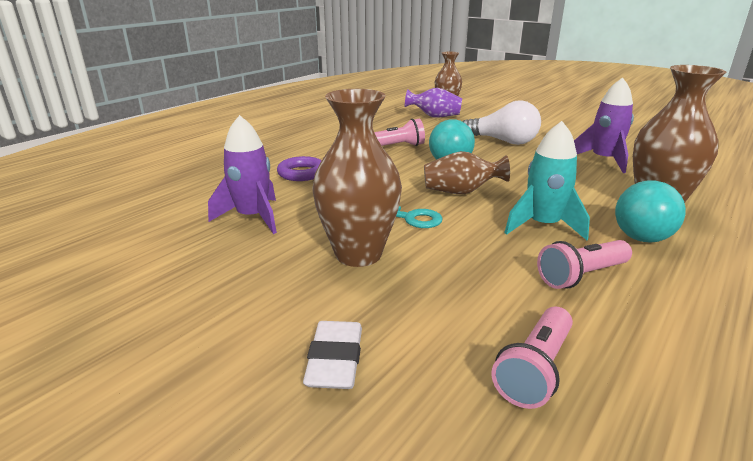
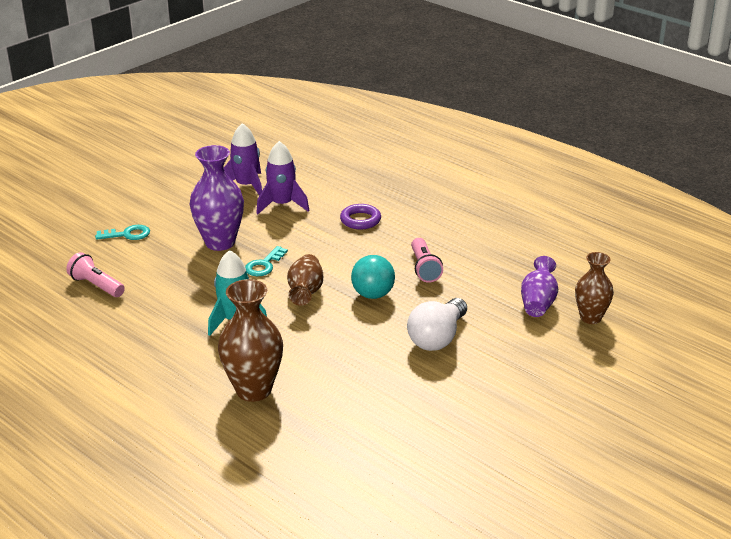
camera: 95 degrees right, 5 degrees up
white eraser [303,321,362,389] -> turquoise key [95,225,150,240]
brown vase [313,89,402,267] -> purple vase [189,145,244,251]
pink flashlight [537,240,632,289] -> none
purple rocket [574,77,634,173] -> purple rocket moved to [224,123,262,196]
turquoise ball [615,181,686,243] -> none

